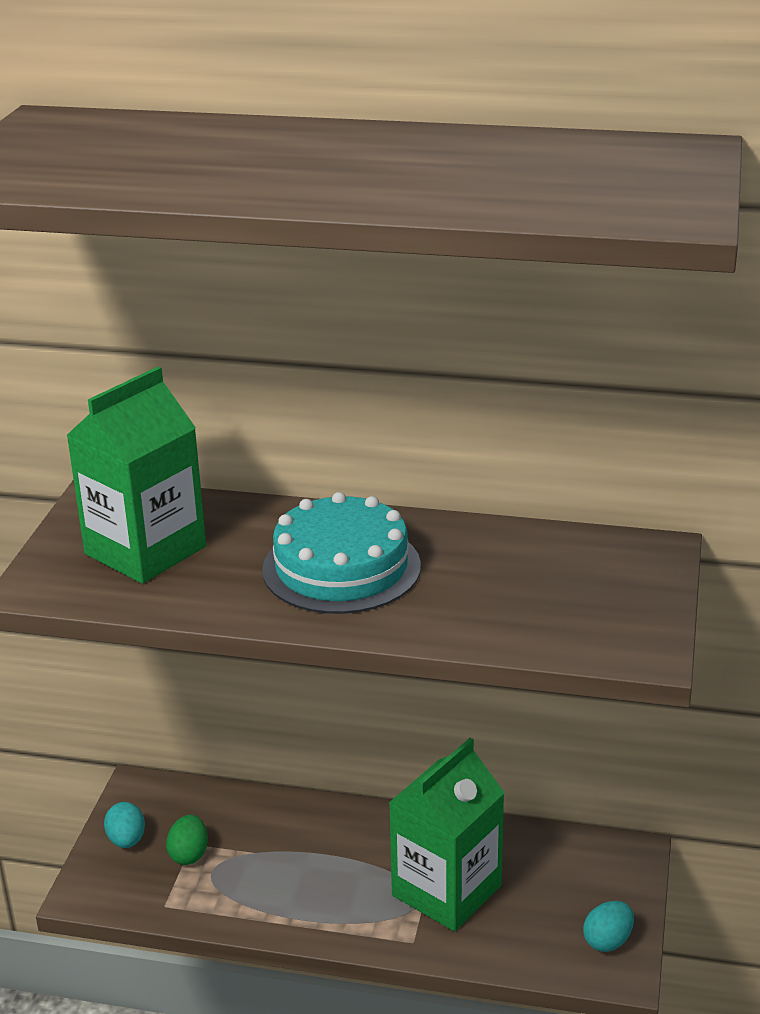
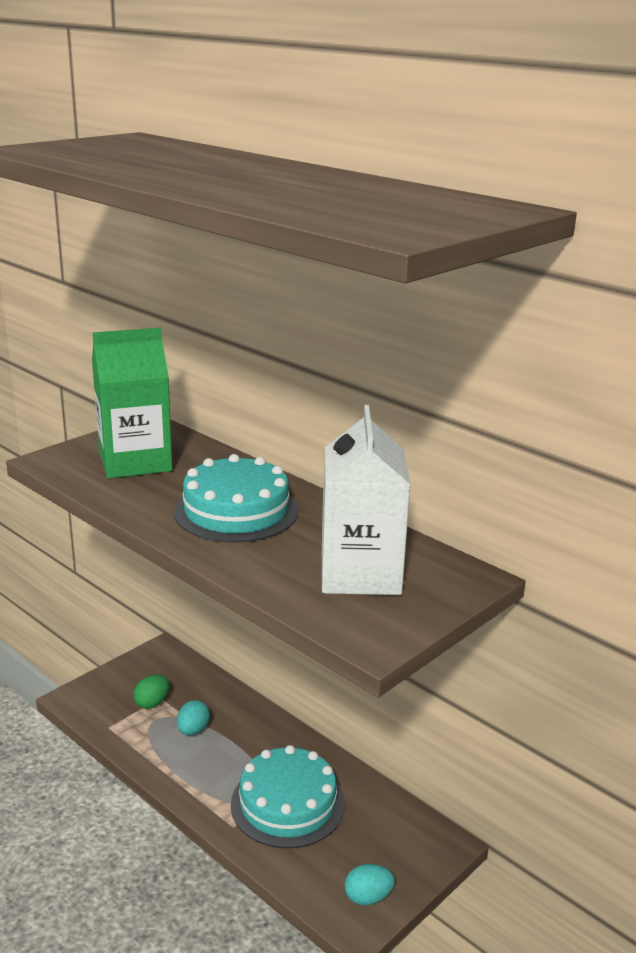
camera: 30 degrees right, 5 degrees down
turquoise egg [104,802,145,848] -> turquoise egg moved to [177,700,210,735]
green carton [389,738,505,931] -> turquoise cake [231,745,345,848]
none -> white carton [322,405,411,595]

